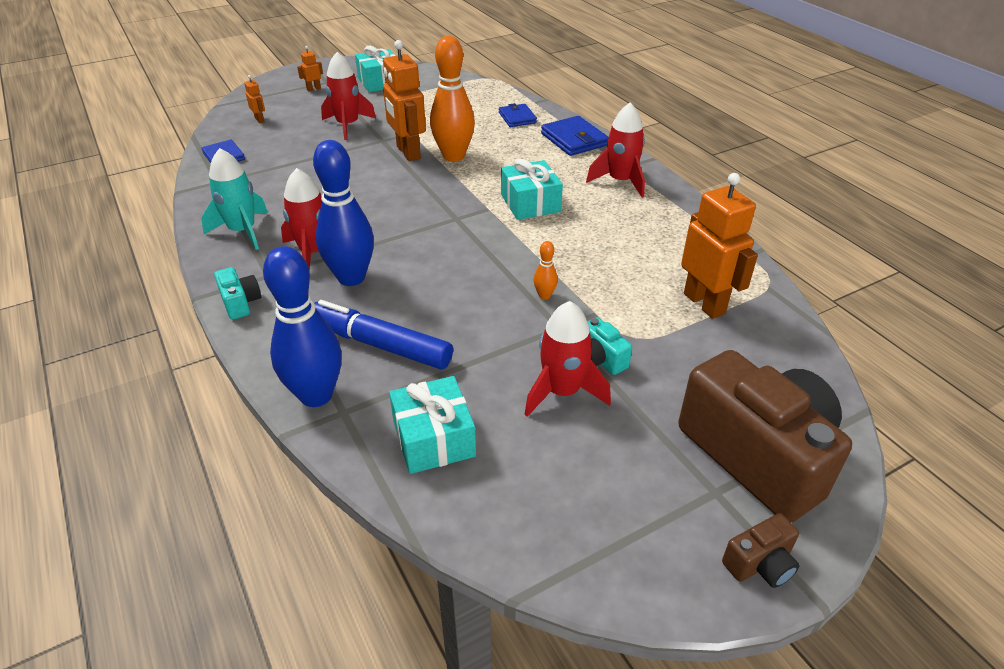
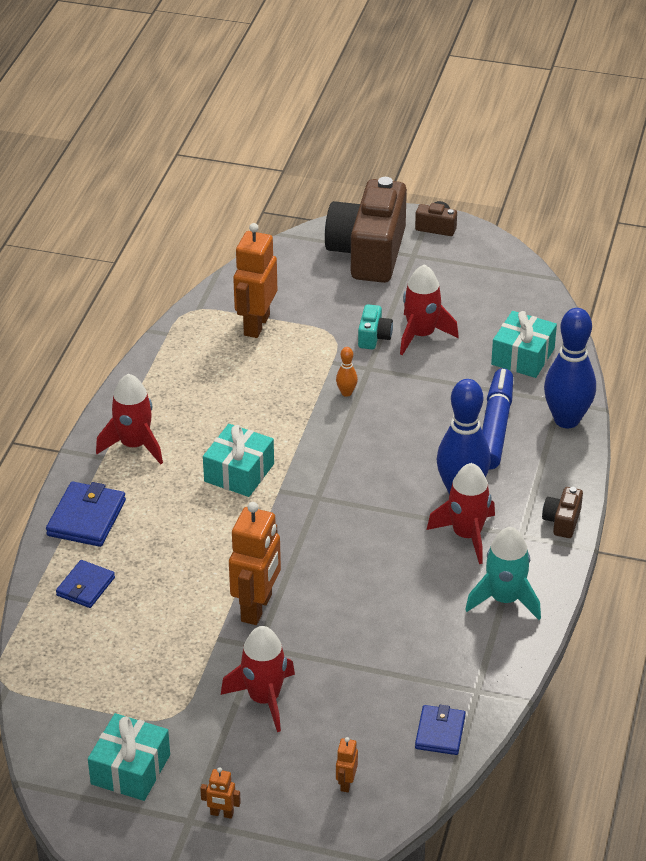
camera: 135 degrees left, 0 degrees up
turquoise camera [214,267,261,320] -> brown camera [542,487,583,538]
blue marker [314,300,453,370] -> blue marker turned 150 degrees counterclockwise [482,368,513,469]
orange bowling pin [430,36,475,162] -> none

